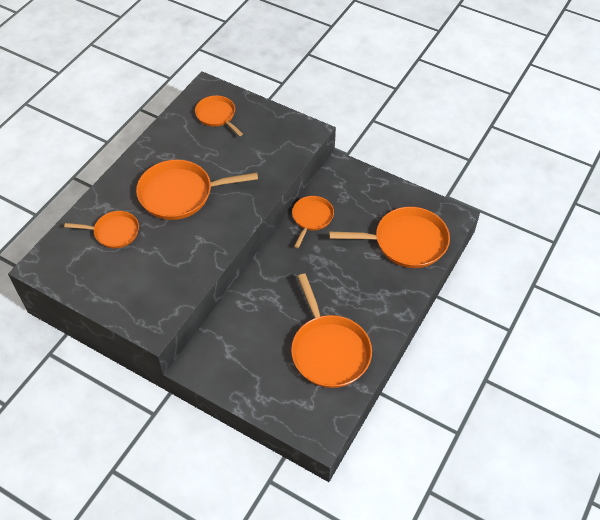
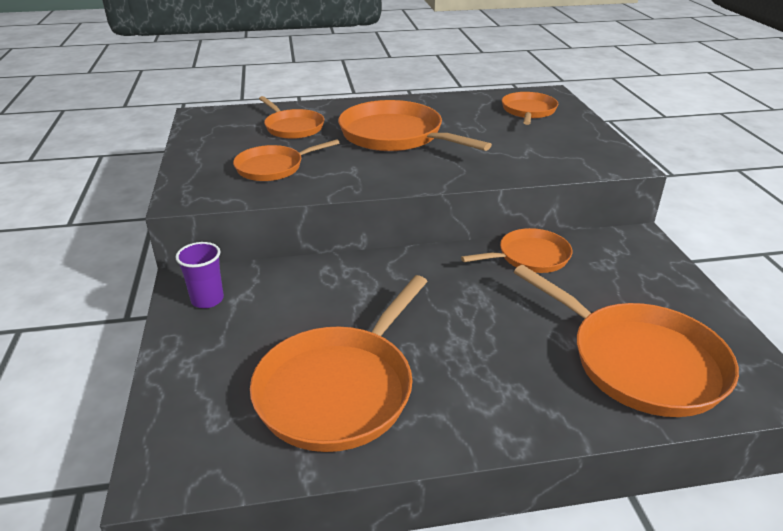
camera: 50 degrees right, 20 degrees down
none -> purple cup [175,242,224,308]
none -> orange pan [233,139,339,181]

